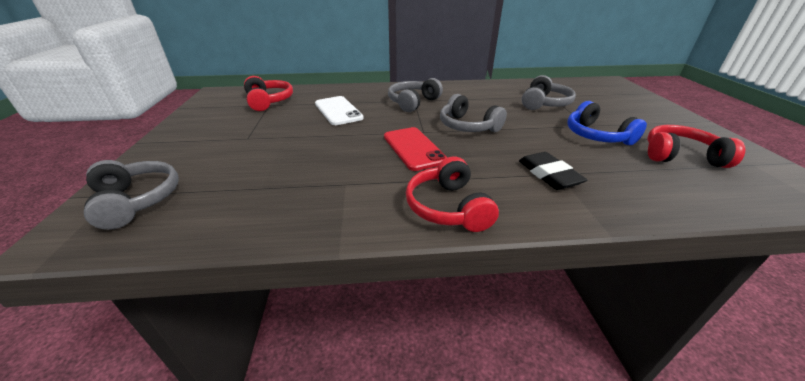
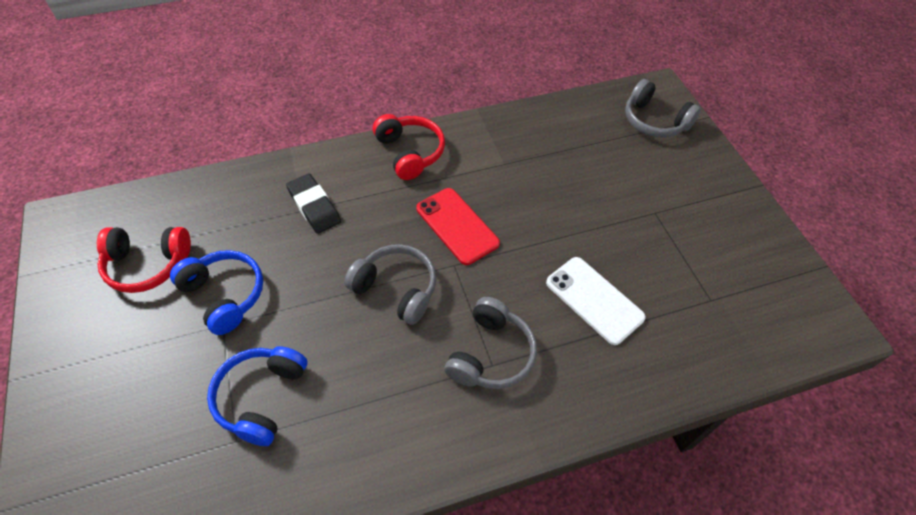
camera: 165 degrees right, 20 degrees up
red headphones [244,76,293,111] -> none
grey headphones [522,75,576,110] -> blue headphones [207,346,307,446]

